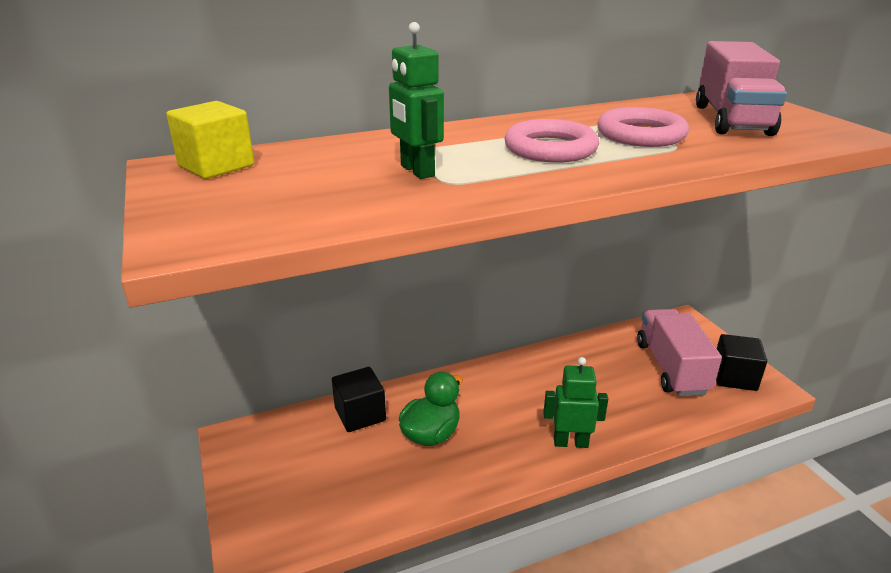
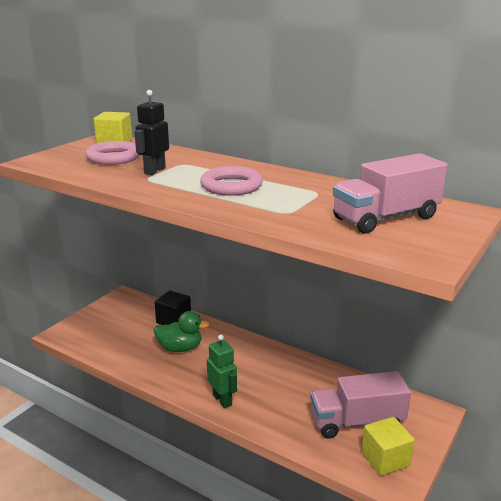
camera: 55 degrees right, 5 degrees down
green robot [389,22,444,179] -> black robot [134,90,169,175]
pink ring [597,107,689,147] -> pink ring moved to [85,141,140,165]
pink truck [637,309,722,396] -> pink truck turned 150 degrees counterclockwise [310,371,411,439]
black cube [716,334,767,391] -> yellow cube [362,417,415,476]

